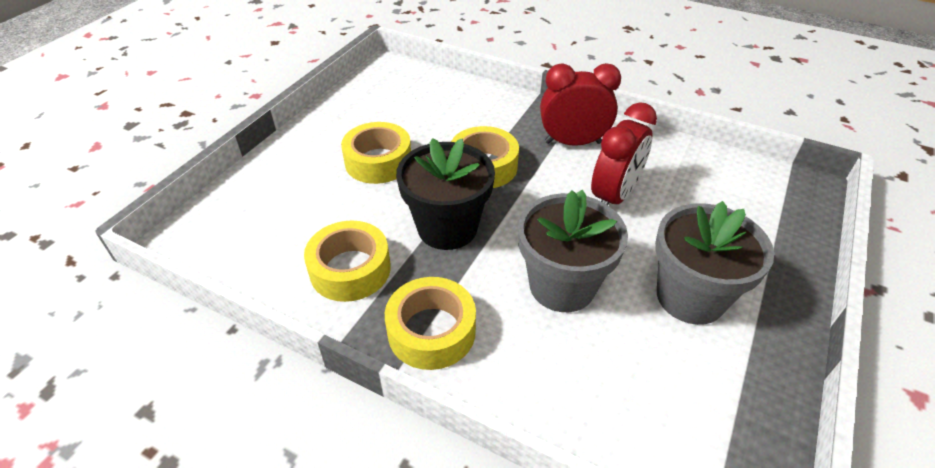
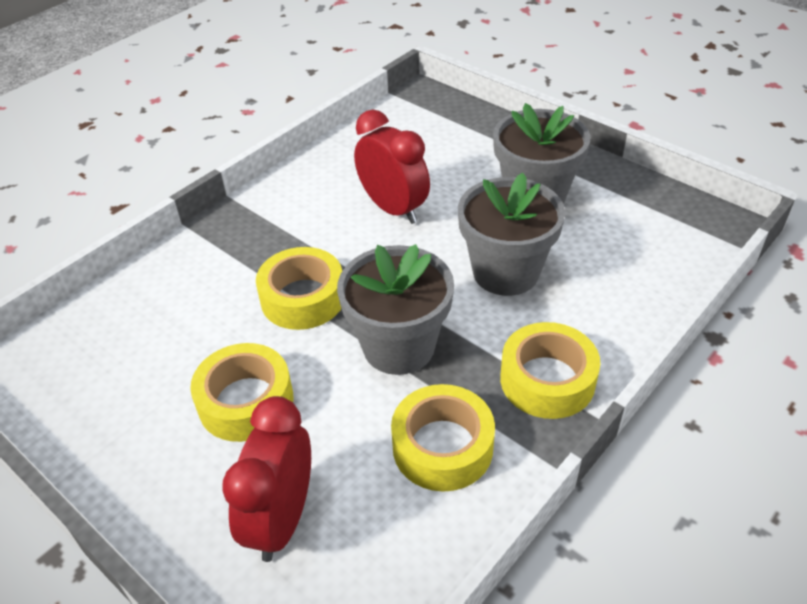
camera: 75 degrees left, 0 degrees up
black flower pot [396,138,495,250] -> grey flower pot [337,244,454,375]
red clock [540,63,621,146] -> red clock moved to [222,396,311,562]

